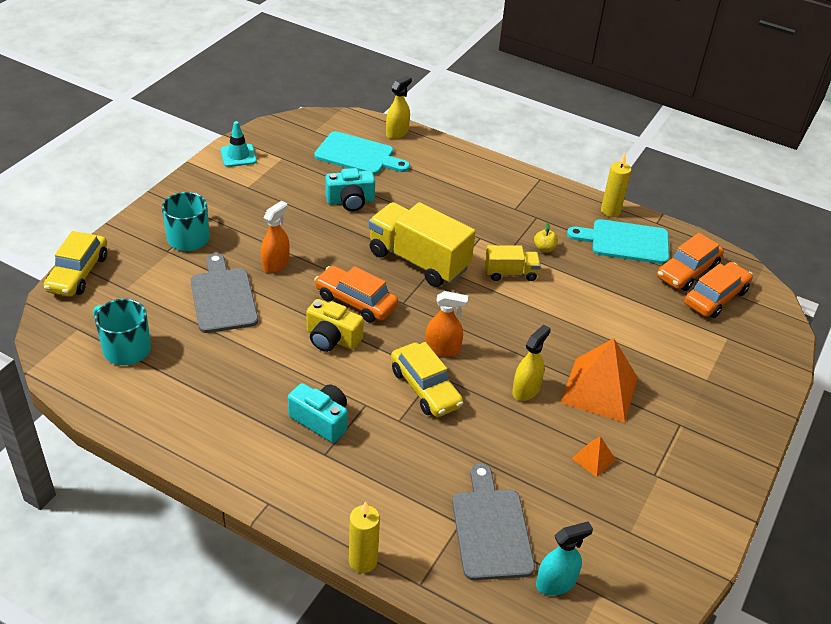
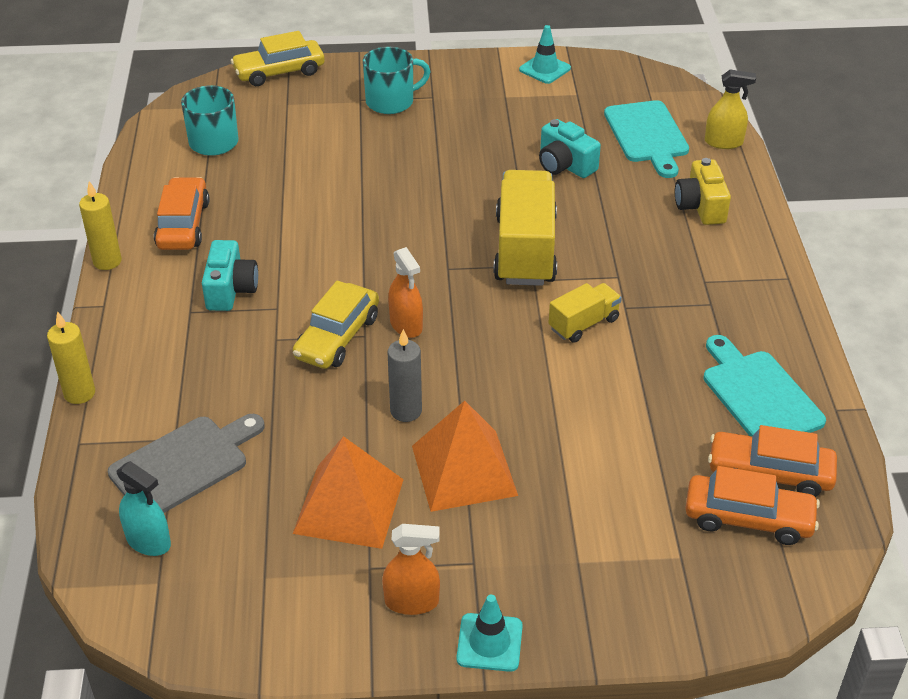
camera: 60 degrees right, 0 degrees up
grey cutting board [191,253,258,333] -> none
orange spray bottle [261,201,290,273] -> orange spray bottle moved to [382,524,440,615]
yellow camera [306,299,364,352] -> yellow camera moved to [675,158,731,225]
orange car [314,266,398,323] -> orange car moved to [154,177,209,250]
yellow truck [485,245,541,281] -> yellow truck turned 90 degrees counterclockwise [548,283,622,343]
yellow spray bottle [512,324,551,401] -> grey candle [387,329,422,422]
yellow apple [534,223,558,252] -> none
orange pyramid [572,436,616,477] -> orange pyramid [293,436,404,549], size x2.18
yellow candle [601,153,631,217] -> yellow candle moved to [79,181,122,270]
none -> turquoise traffic cone [457,595,523,672]

